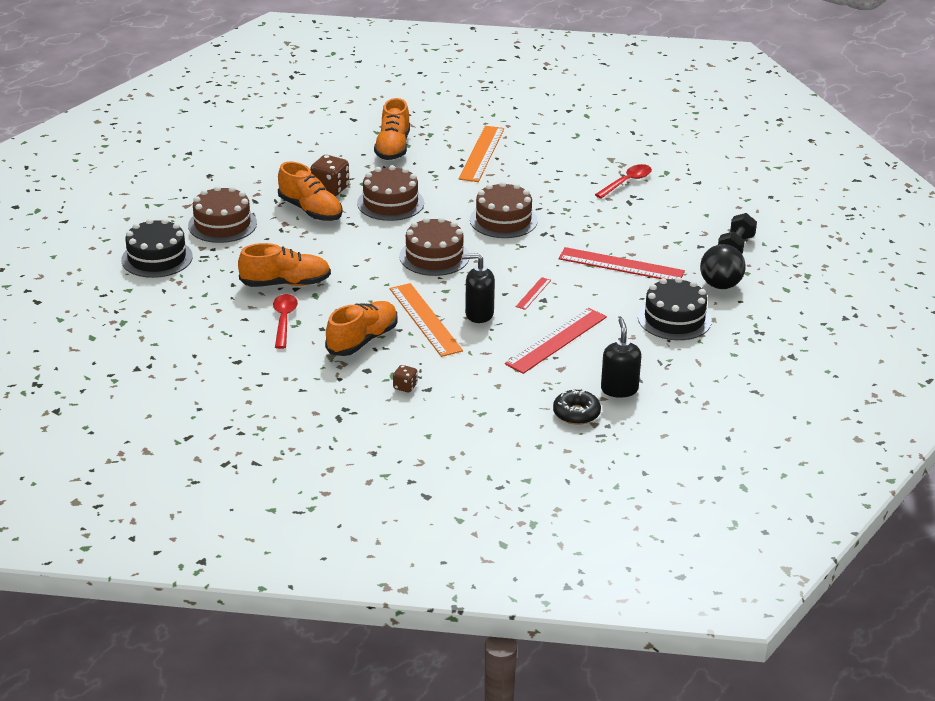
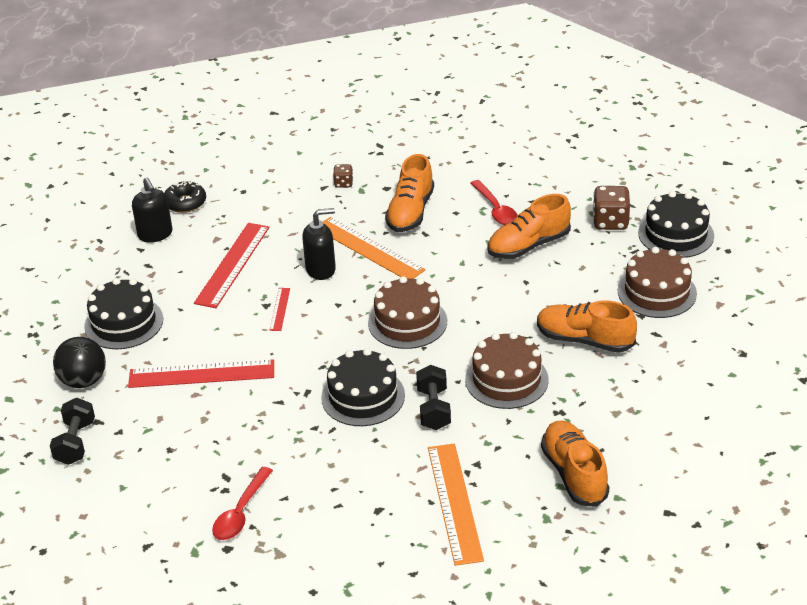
camera: 160 degrees right, 5 degrees up
brown dice [310,155,349,196] -> brown dice moved to [593,186,630,230]
brown cake [470,181,538,238] -> black cake [321,348,405,426]
none -> black dumbbell [416,365,451,430]

